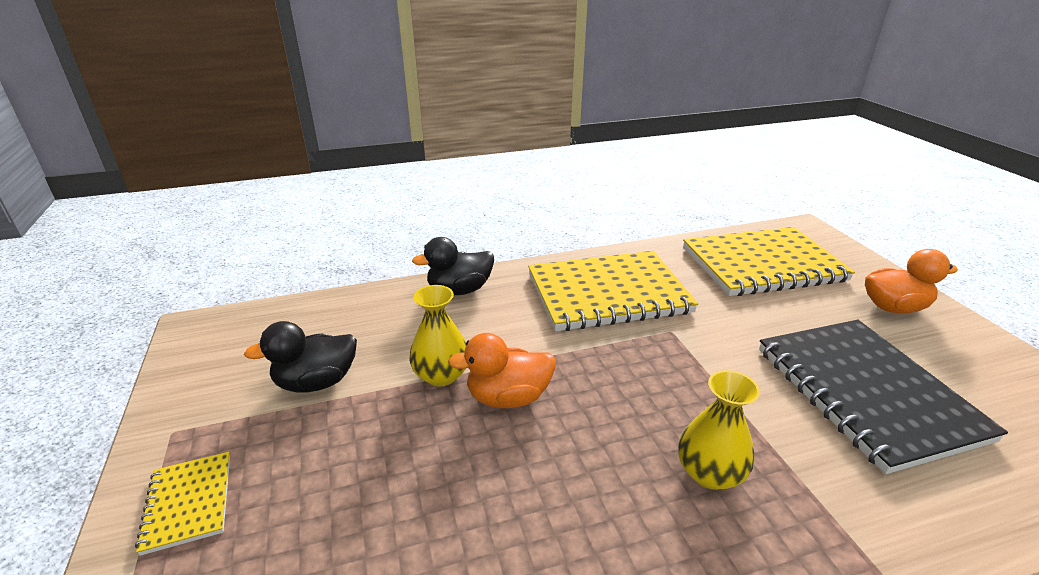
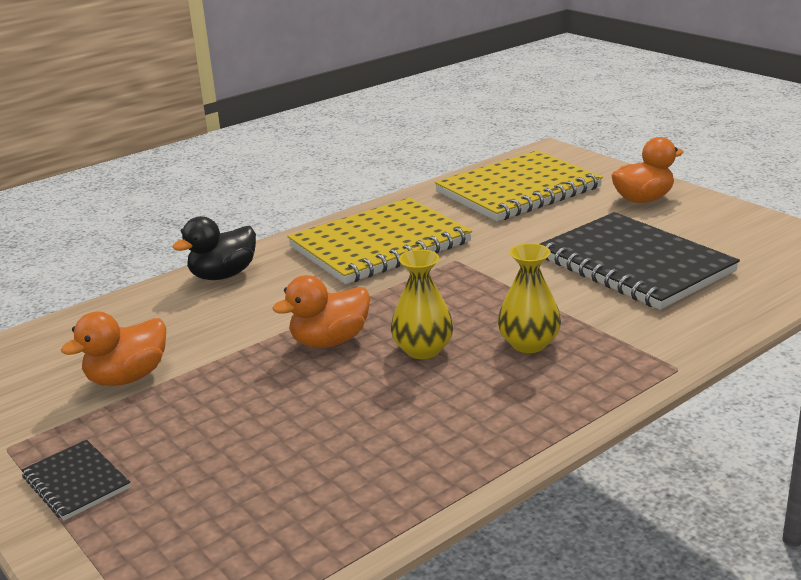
camera: 20 degrees left, 5 degrees down
yellow notebook [135,452,230,556] -> black notebook [21,440,130,521]
black duck [244,321,357,393] -> orange duck [61,312,166,386]
yellow vase [409,285,467,386] -> yellow vase moved to [391,249,454,359]

